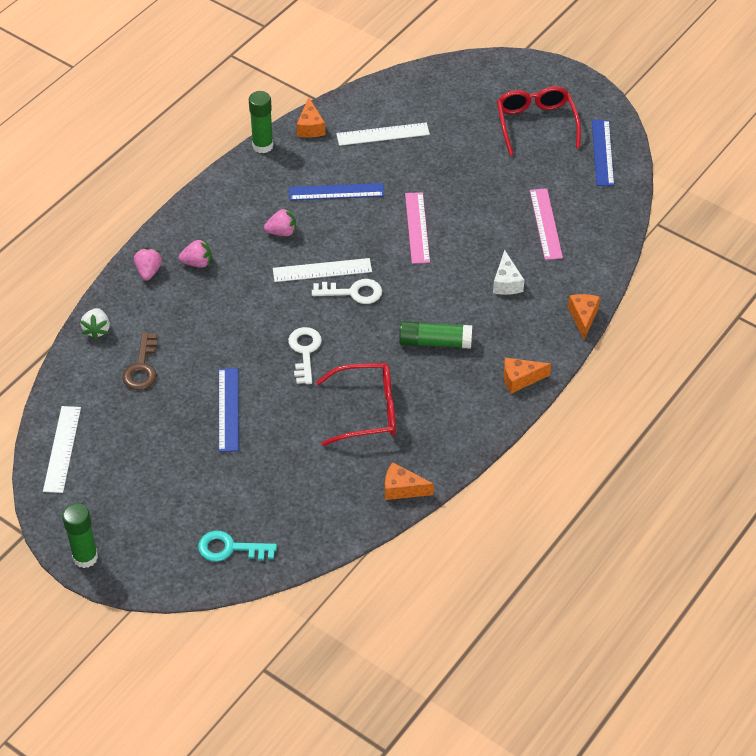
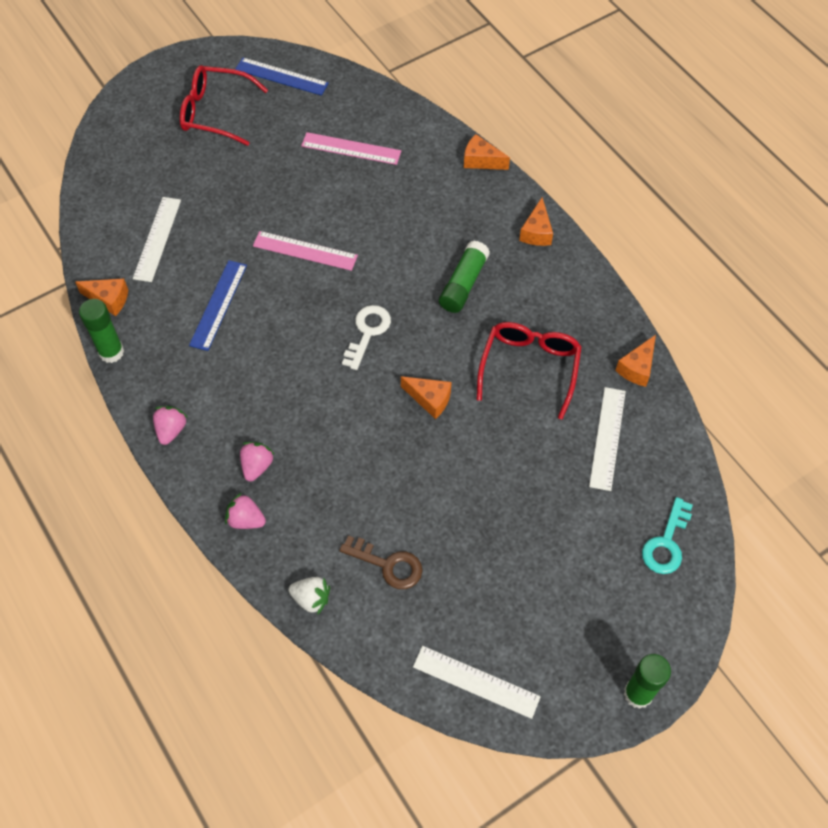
camera: 70 degrees left, 10 degrees up
blue ruler [219,368,239,452] -> none
pink strawberry [264,208,296,236] -> pink strawberry moved to [153,406,187,445]
white ruler [273,258,372,282] -> white ruler moved to [589,387,626,491]
white key [288,327,322,384] -> orange cheese [401,376,452,419]
white cheese [493,250,524,295] -> none

